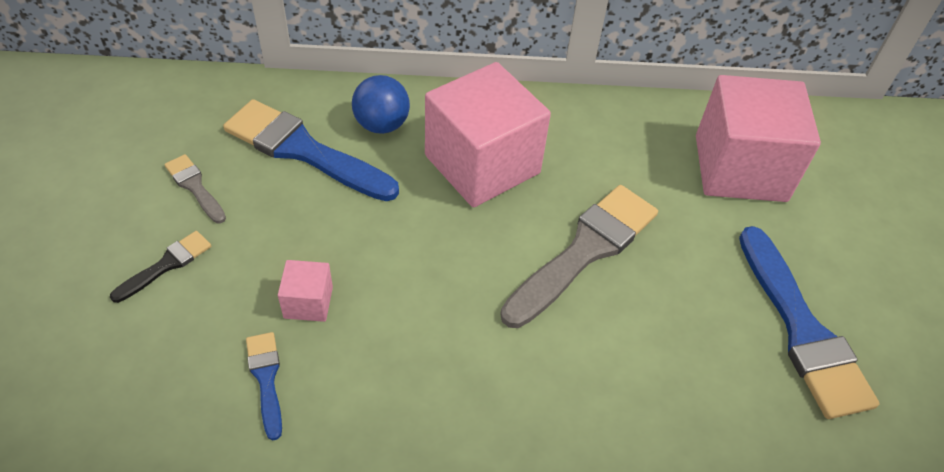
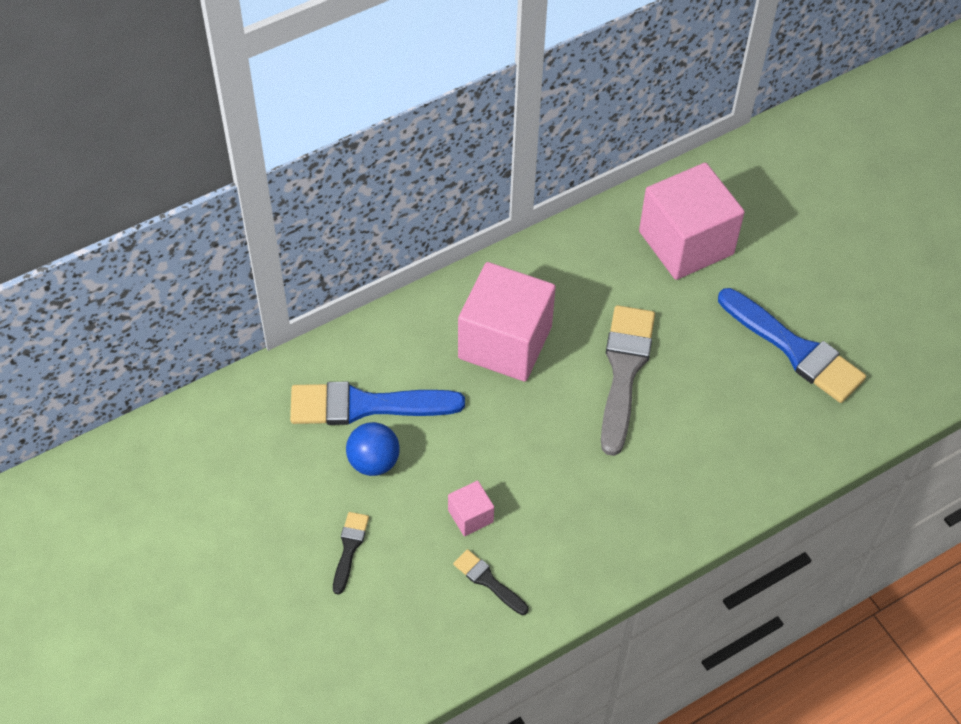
camera: 30 degrees left, 5 degrees up
grey brush [164,154,226,223] -> none
blue brush [246,332,282,440] -> black brush [453,549,529,615]
blue ball [352,75,410,134] -> blue ball moved to [346,422,400,476]

